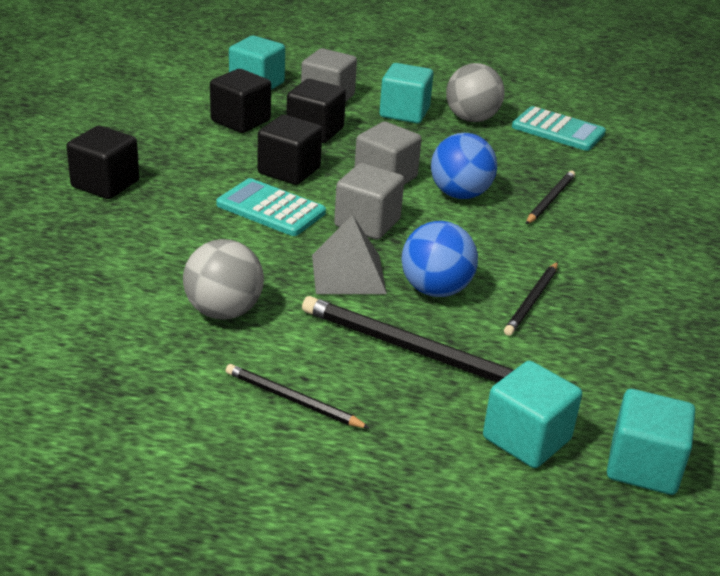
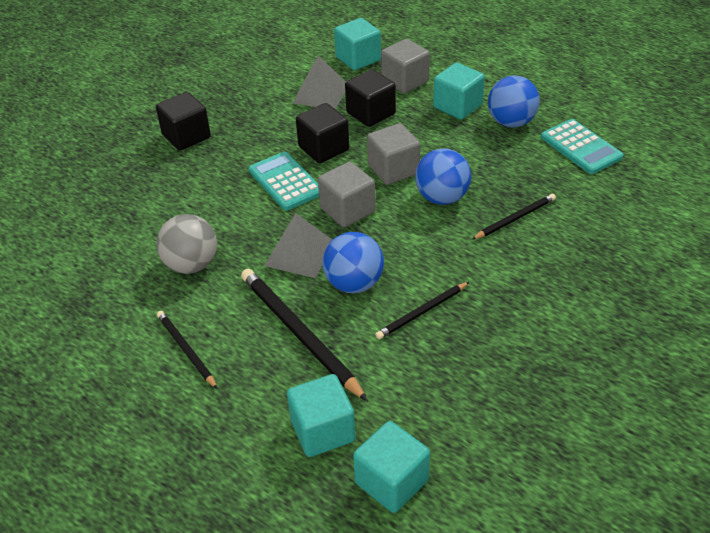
camera: 30 degrees right, 10 degrees up
black cube [210,69,271,133] -> grey pyramid [293,55,346,110]
grey ball [446,63,504,122] -> blue ball [488,75,540,127]

